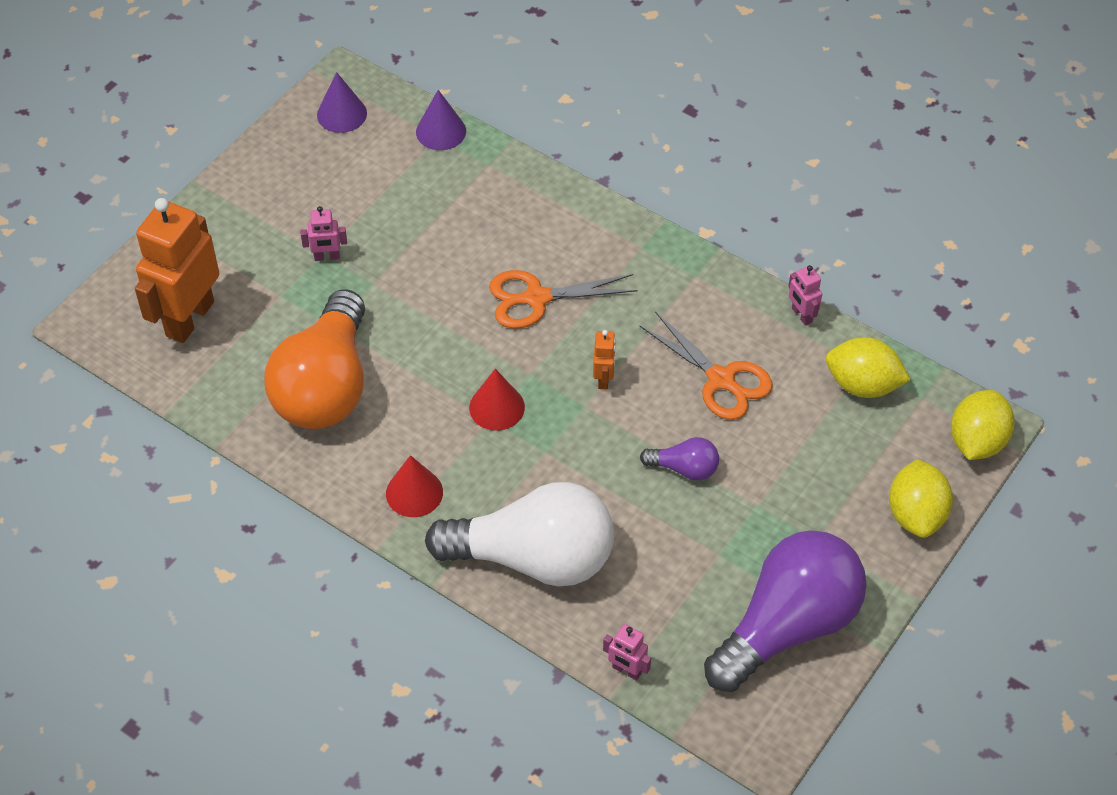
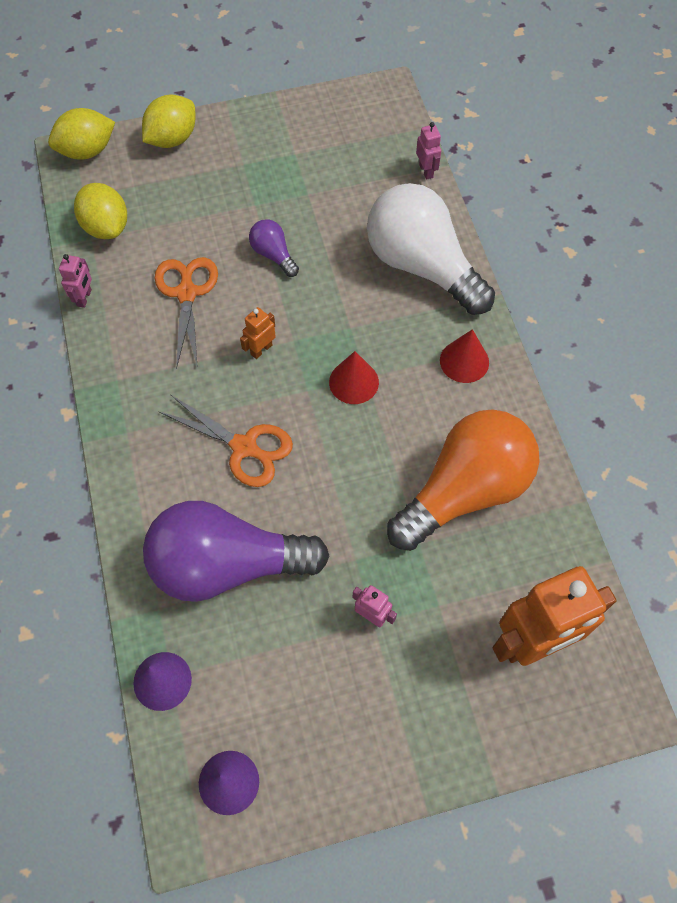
camera: 140 degrees left, 10 degrees up
purple light bulb [704,530,867,692] -> purple light bulb moved to [143,501,329,602]

